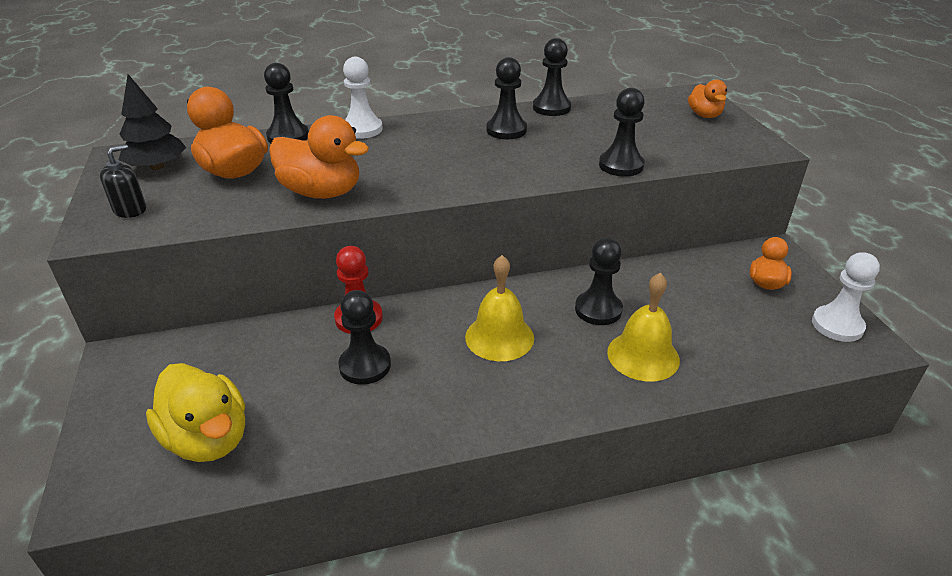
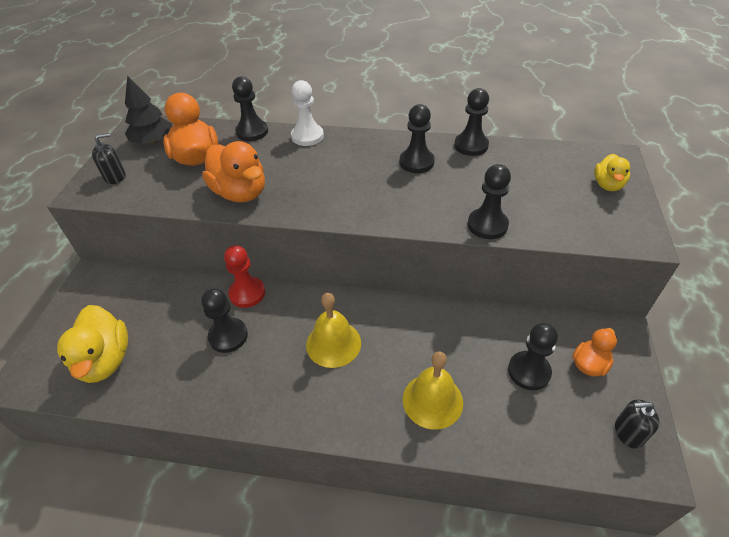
camera: 25 degrees right, 10 degrees up
black pawn [575,238,623,325] -> black pawn moved to [508,323,558,390]
orange duck [688,79,727,118] -> yellow duck [594,154,630,191]
white pawn [812,252,880,342] -> black soap dispenser [615,399,659,449]

